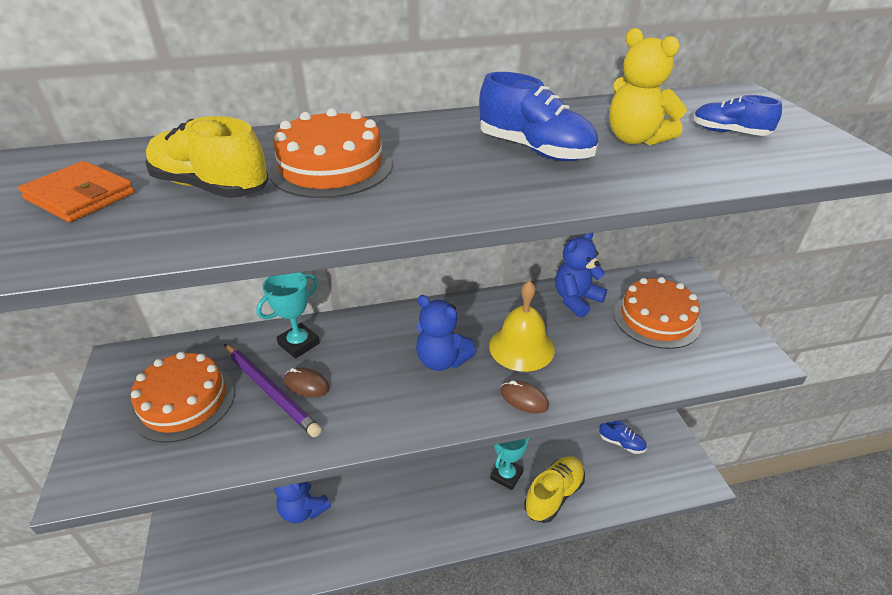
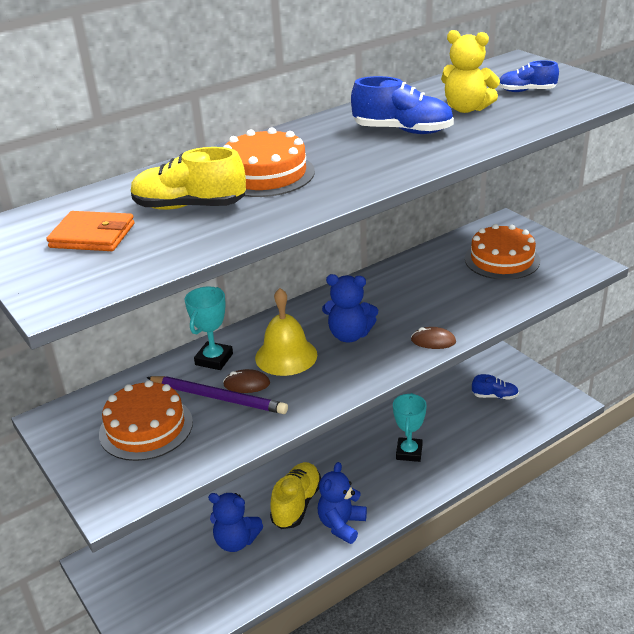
camera: 20 degrees left, 5 degrees down
yellow bell [489,280,555,372] -> yellow bell moved to [255,288,317,376]
yellow shoe [524,456,585,523] -> yellow shoe moved to [270,462,321,529]
blue teddy bear [555,233,607,318] -> blue teddy bear moved to [318,462,367,544]

